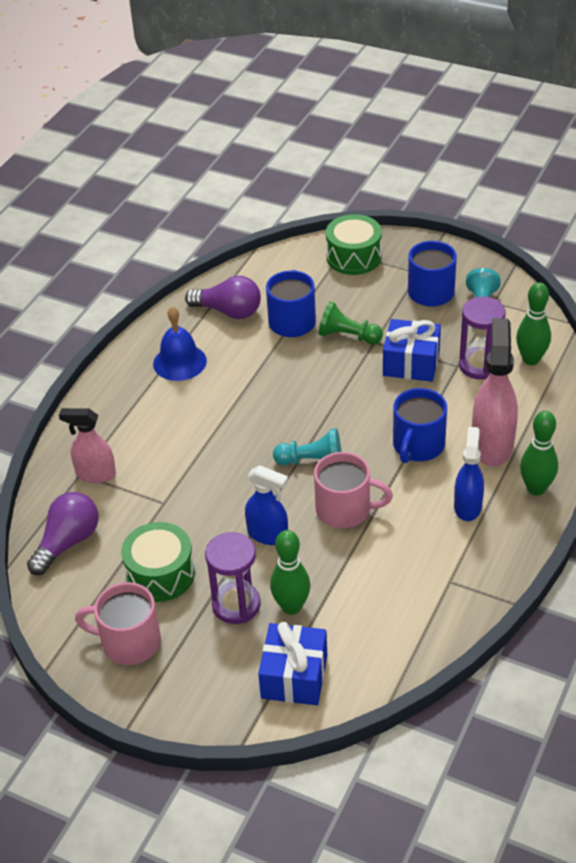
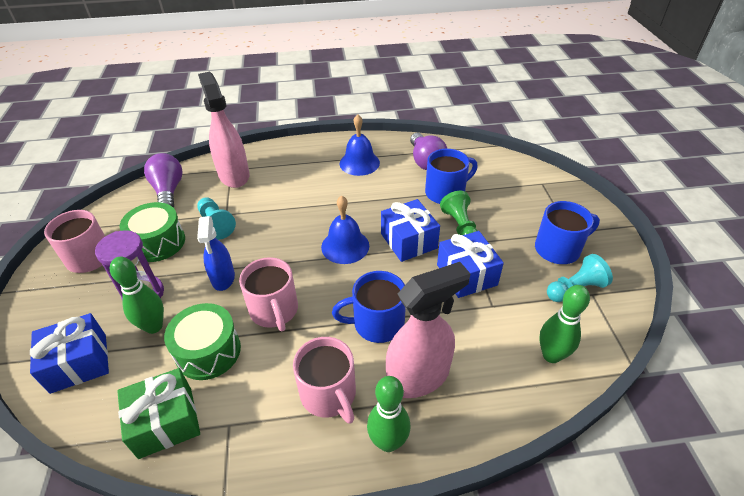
camera: 55 degrees right, 0 degrees up
purple light bulb [27,492,98,575] -> purple light bulb turned 105 degrees counterclockwise [144,153,183,208]
pink spray bottle [59,408,116,483] -> pink spray bottle [198,72,250,188], size x1.58
turquoise pawn [273,428,342,465] -> turquoise pawn moved to [197,197,236,240]
green drum [326,214,382,275] -> green drum moved to [164,303,241,380]
blue spray bottle [454,427,484,521] -> pink mug [293,337,356,424]
purple hourglass [459,297,506,379] -> none
none -> green gift [117,368,200,459]
none -> blue bell [321,195,369,264]
none -> blue gift [381,199,440,262]

